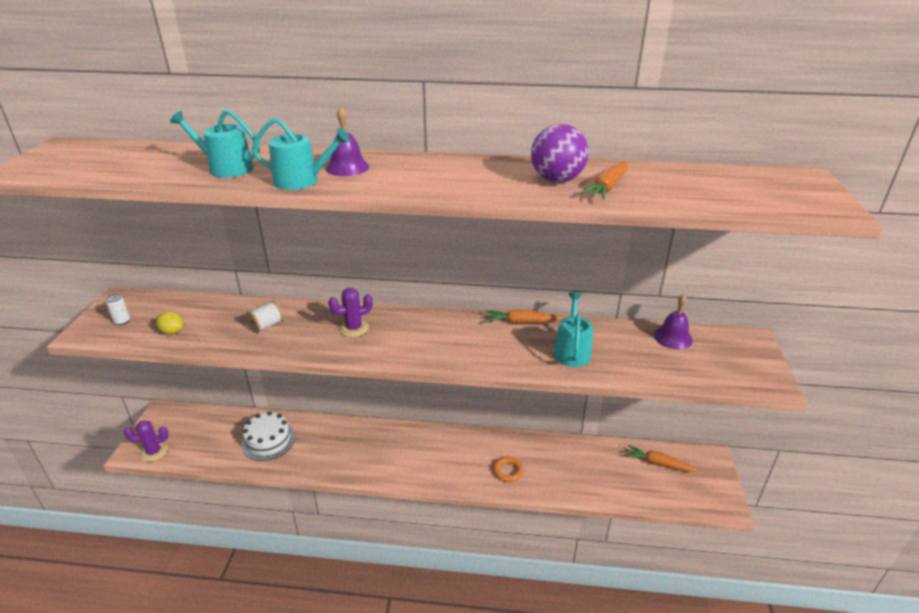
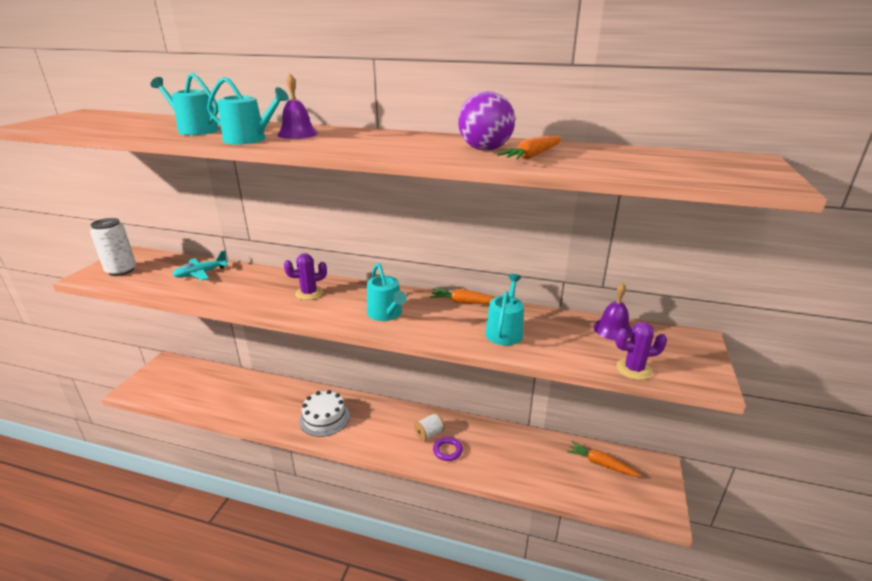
camera: 10 degrees right, 5 degrees down
white can [106,294,130,325] -> white can [90,218,136,276], size x2.09
purple cactus [124,420,169,462] -> purple cactus moved to [615,322,667,380]
yellow lemon [156,311,183,334] -> none
white cake [241,411,295,461] -> white cake moved to [299,390,350,437]
white spool [246,301,284,333] -> white spool moved to [414,413,445,441]
orange ring [493,457,524,482] -> purple ring [433,437,463,461]
none -> turquoise plane [172,250,228,280]
none -> turquoise watering can [367,263,407,321]

